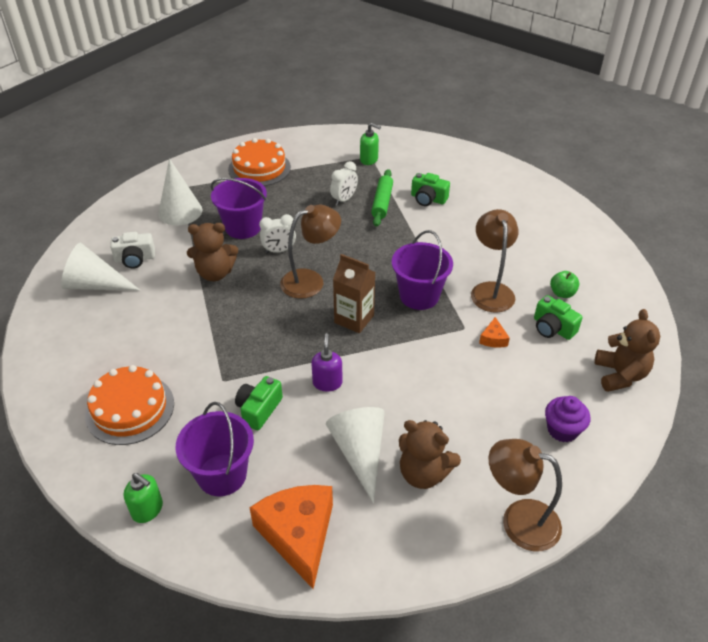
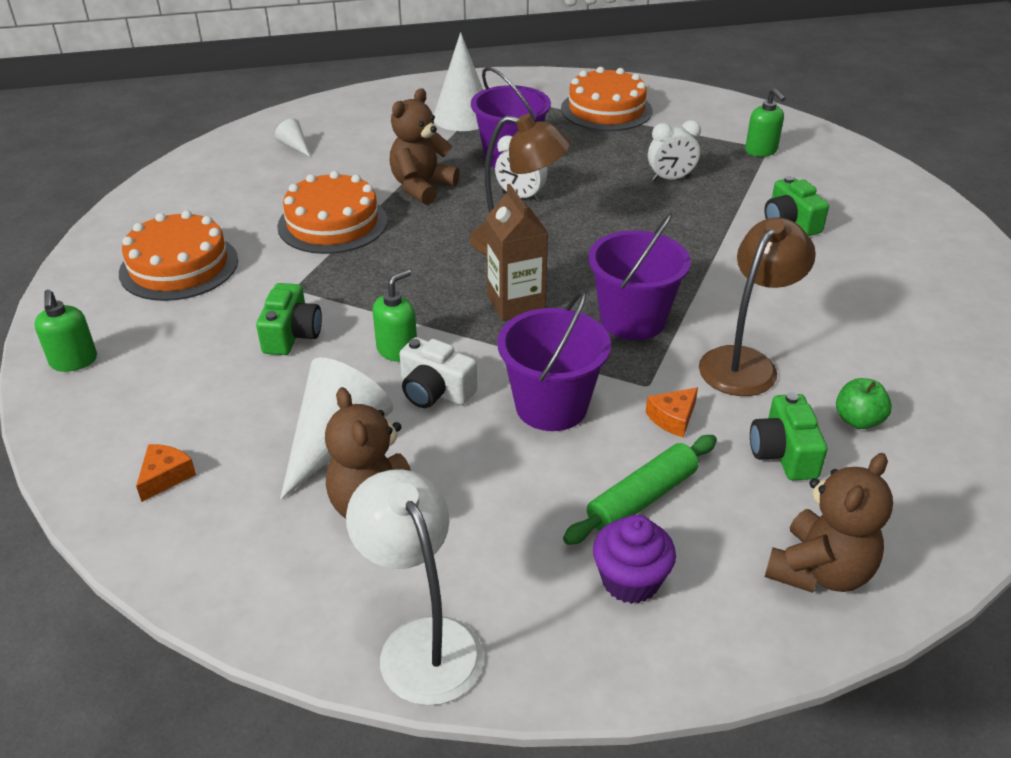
camera: 40 degrees right, 5 degrees down
white cone [61,243,140,291] -> white cone [275,118,310,157], size x0.46
white camera [110,232,155,269] -> white camera moved to [400,337,477,408]
purple bucket [175,402,254,496] -> purple bucket moved to [498,290,611,431]
brown teddy bear [187,223,238,281] -> brown teddy bear turned 90 degrees clockwise [390,88,460,205]
green camera [235,376,283,430] -> green camera turned 120 degrees clockwise [256,283,322,355]
orange cheese [250,485,333,589] -> orange cheese [136,444,196,502], size x0.42
purple soap dispenser [311,333,343,392] -> green soap dispenser [372,269,417,362]
green rolling pin [371,169,393,227] -> green rolling pin moved to [563,435,717,545]
brown lamp [489,439,562,551] -> white lamp [346,469,484,706]
none -> orange cake [277,171,388,254]

